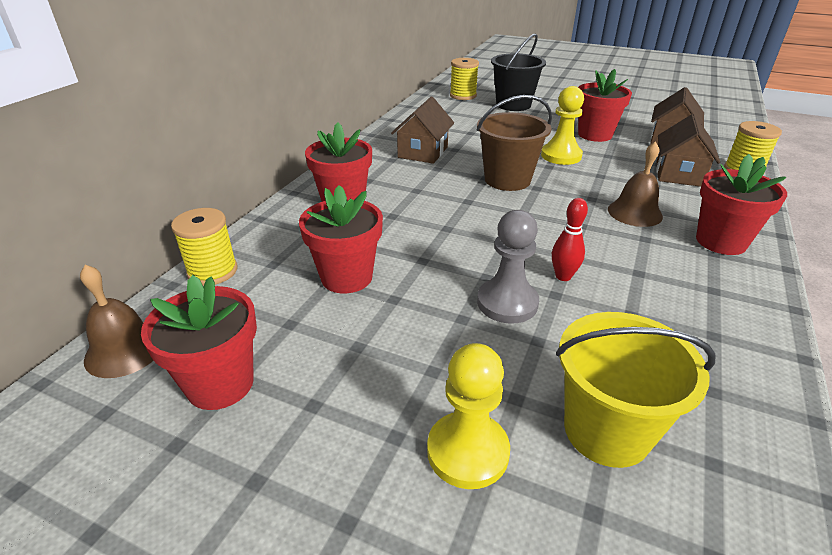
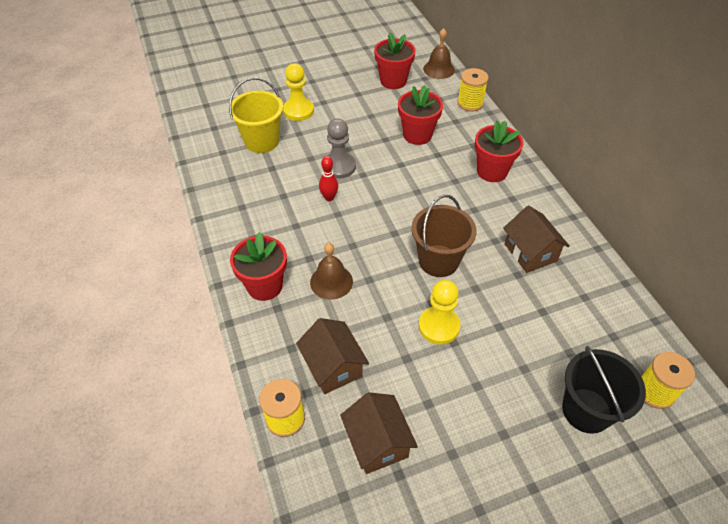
camera: 135 degrees right, 15 degrees up
red flower pot [578,69,632,142] -> none

